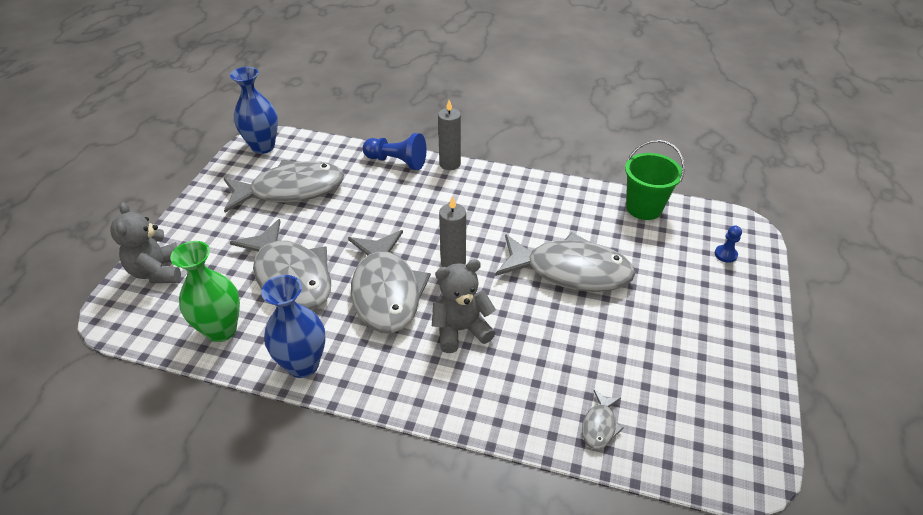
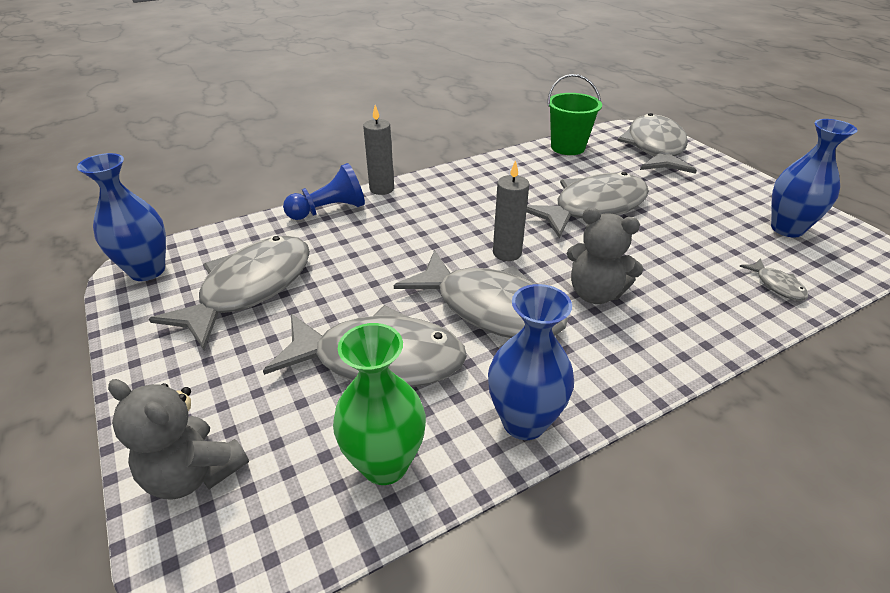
camera: 45 degrees left, 5 degrees down
grey teddy bear [432,259,496,353] -> grey teddy bear turned 90 degrees counterclockwise [567,208,643,304]
blue pawn [715,226,742,263] -> grey fish [617,113,697,174]
none -> blue vase [771,119,857,238]

